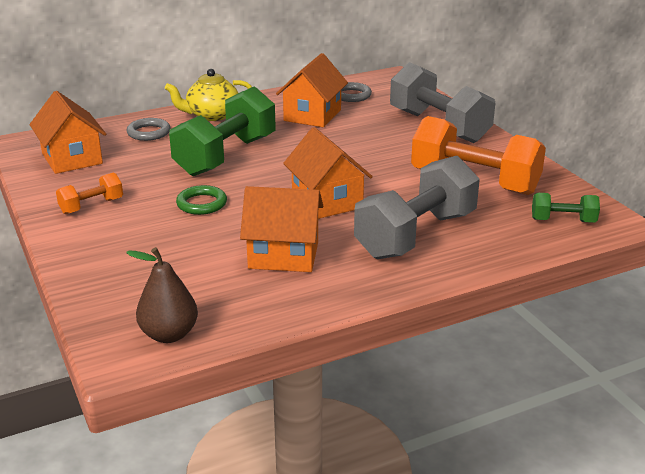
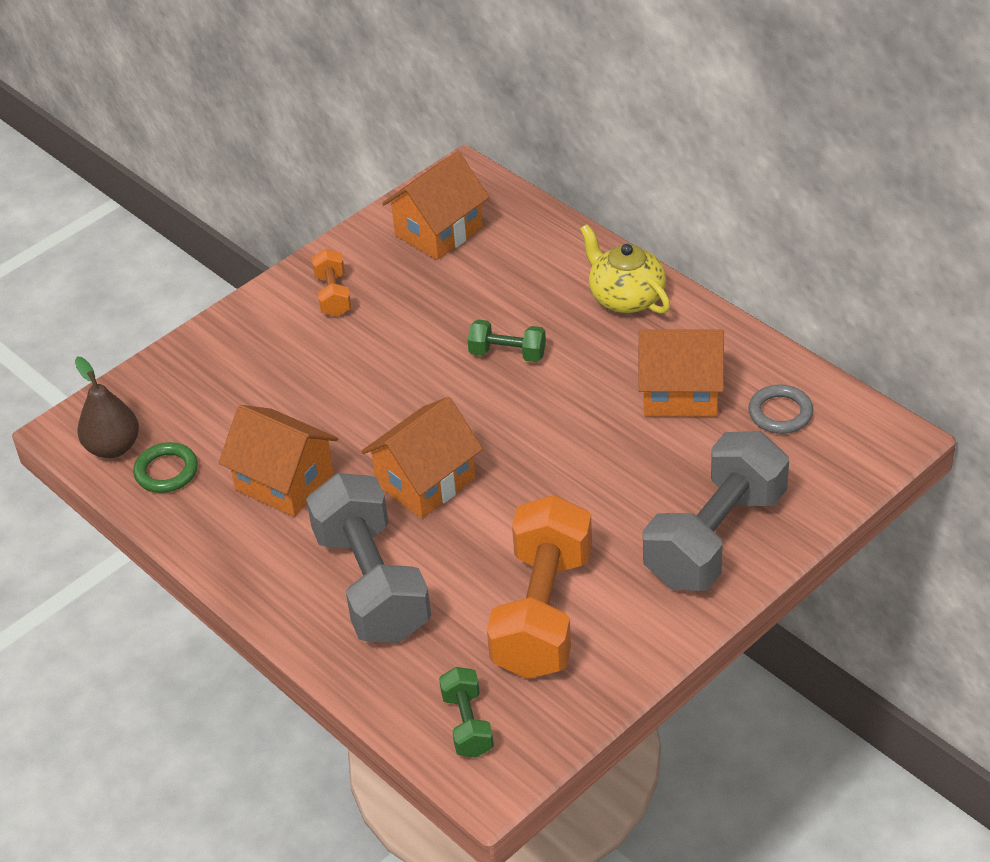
camera: 75 degrees right, 15 degrees up
orange dumbbell [56,172,123,214] -> orange dumbbell turned 45 degrees clockwise [312,249,352,317]
grey ring [127,118,170,141] -> none
green dumbbell [169,86,276,176] -> green dumbbell [468,320,546,362], size x0.47
green ring [176,185,227,215] -> green ring moved to [133,442,198,493]
orange house [240,186,323,272] -> orange house turned 45 degrees counterclockwise [219,405,338,517]
grey dumbbell [354,156,480,259] -> grey dumbbell turned 45 degrees clockwise [306,473,431,643]

